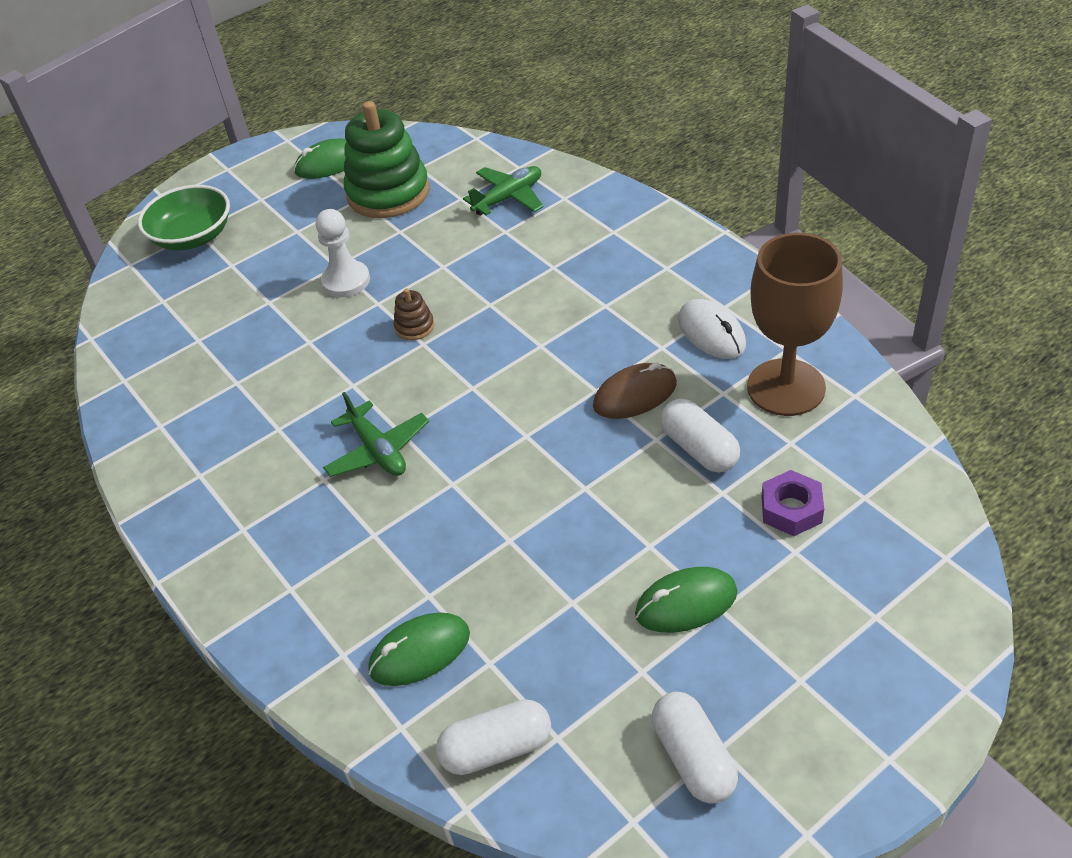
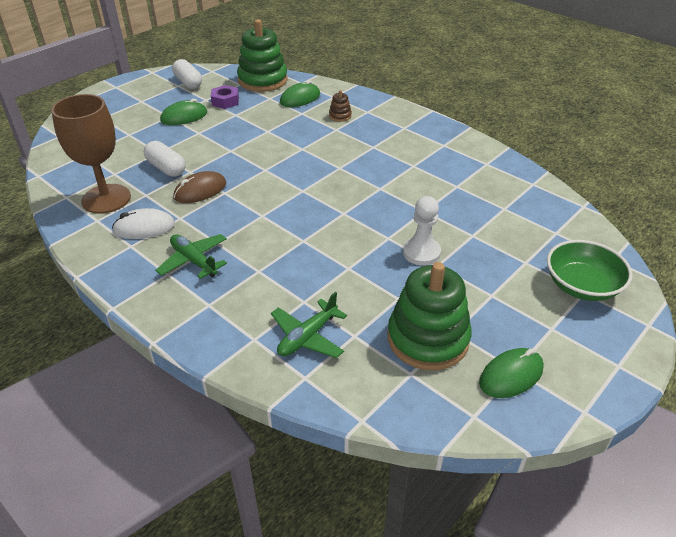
camera: 165 degrees right, 5 degrees down
green plane [323,392,429,477] -> green plane moved to [155,234,227,279]
brown stacking toy [393,289,434,340] -> brown stacking toy moved to [329,90,352,122]
white capsule [436,699,551,775] -> green stacking toy [237,19,288,92]
white mouse [678,299,746,359] -> white mouse turned 60 degrees counterclockwise [112,208,175,239]
purple nut [761,470,824,536] -> purple nut moved to [211,85,239,109]

